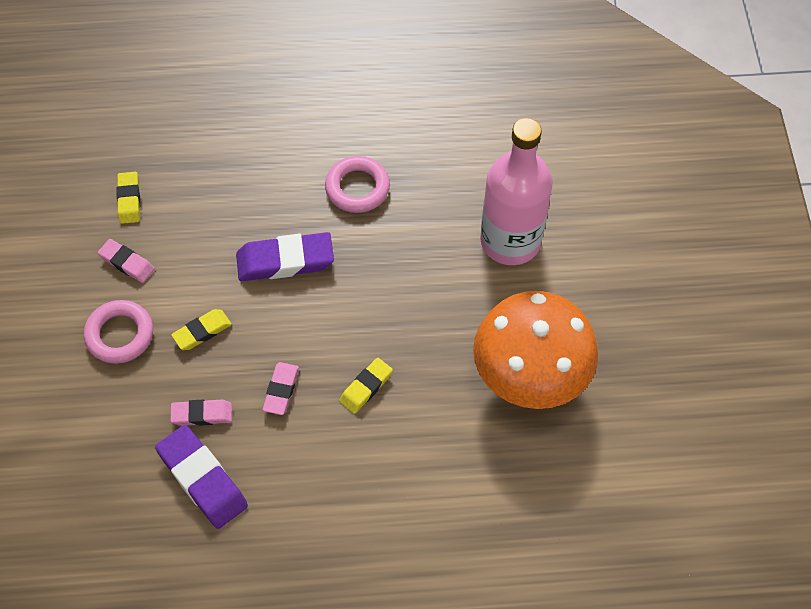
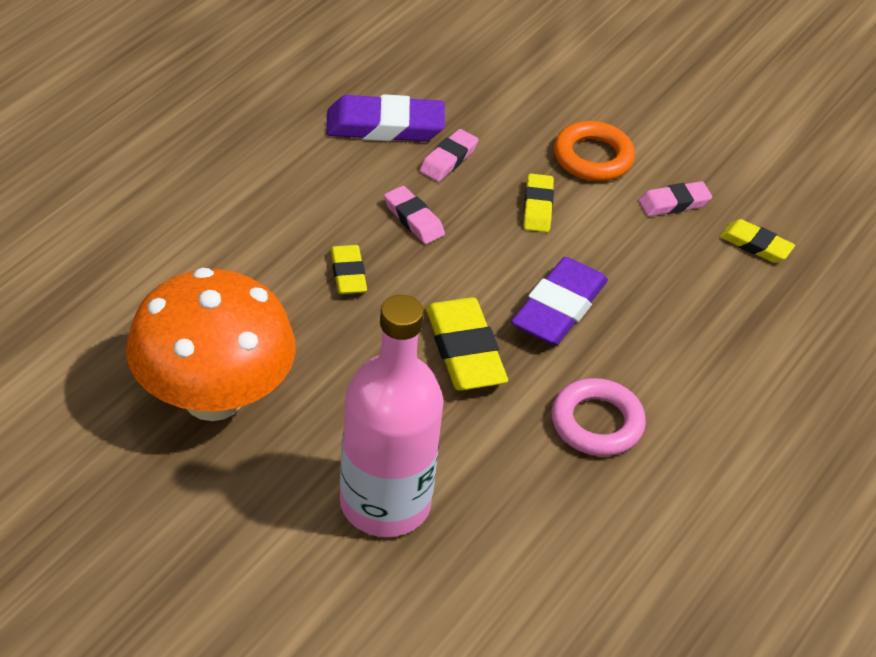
camera: 125 degrees right, 15 degrees down
pink ring [84,300,153,364] -> orange ring [554,121,635,181]
none -> yellow eraser [426,297,508,391]

